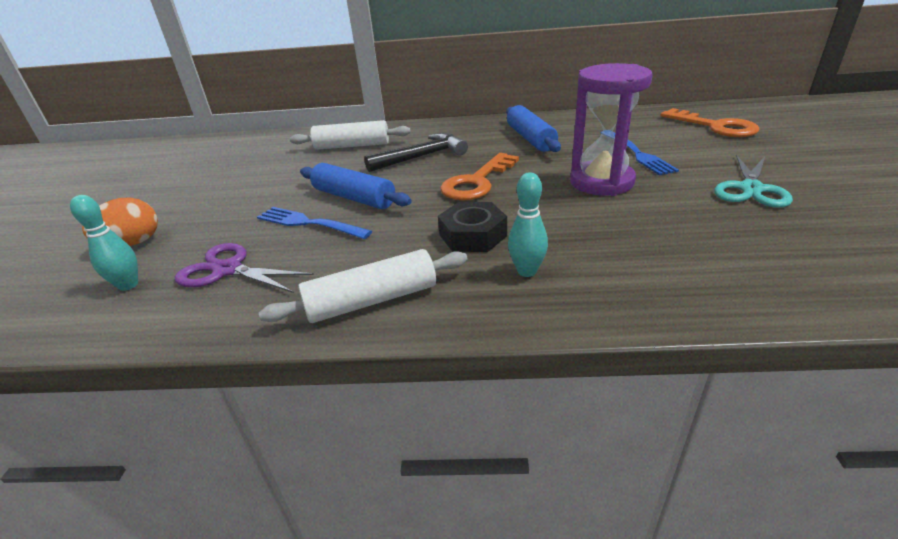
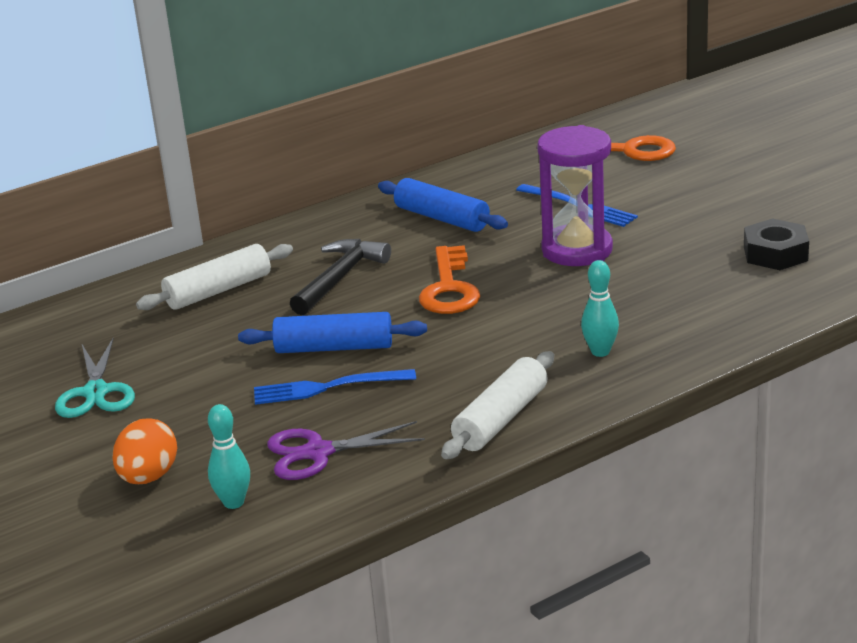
camera: 35 degrees left, 5 degrees down
black nut [438,202,507,252] -> black nut moved to [744,218,809,270]
turquoise scissors [714,154,793,208] -> turquoise scissors moved to [55,338,135,418]

